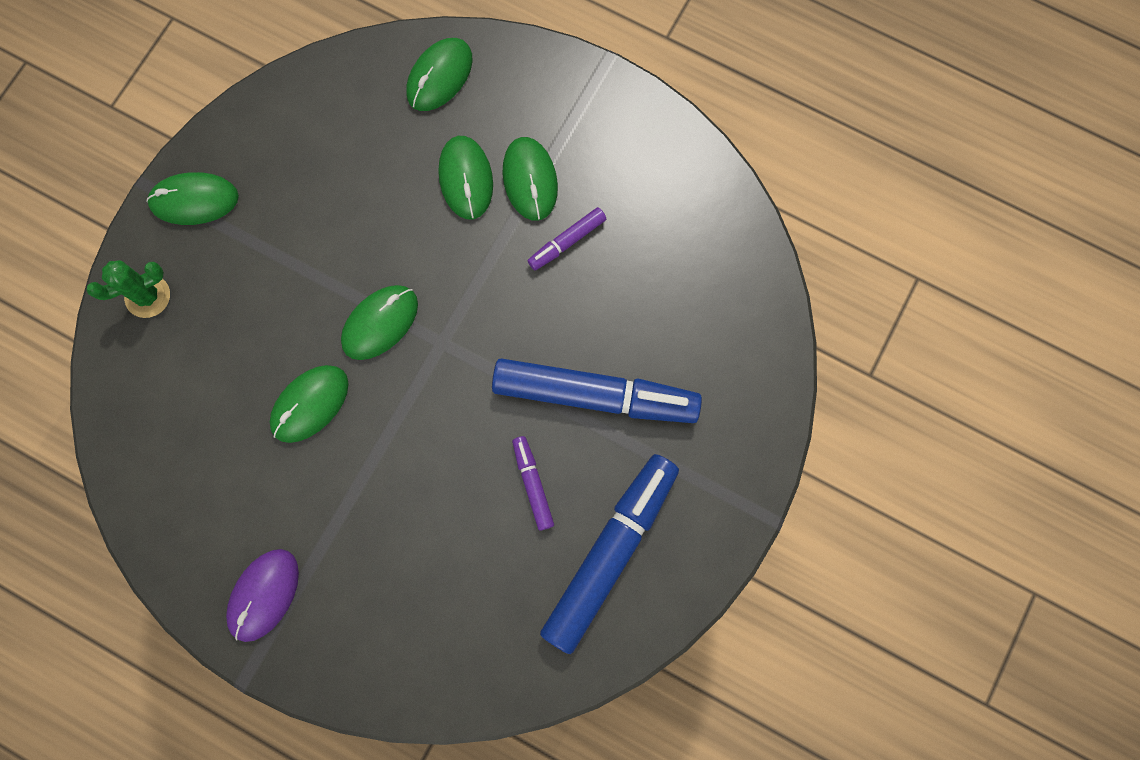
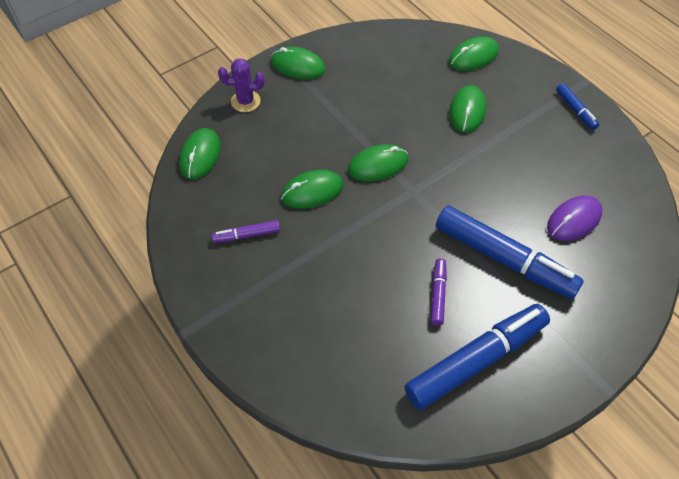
camera: 25 degrees right, 20 degrees down
green cactus [86,260,170,318] -> purple cactus [218,58,265,112]
purple mouse [226,549,299,642] -> purple mouse moved to [547,195,602,241]
green mouse [502,137,558,221] -> green mouse moved to [179,128,221,179]
purple marker [528,207,606,270] -> purple marker moved to [212,220,280,243]
none -> blue marker [556,83,599,130]

